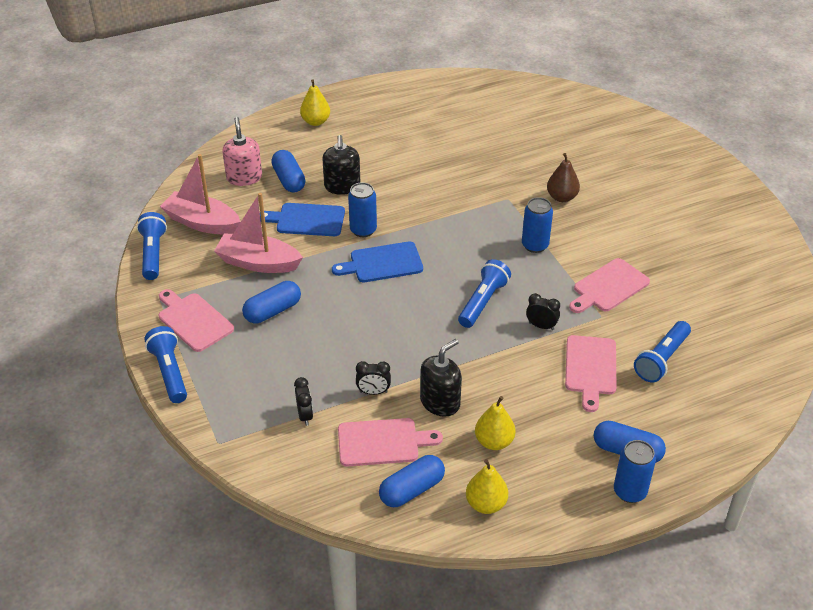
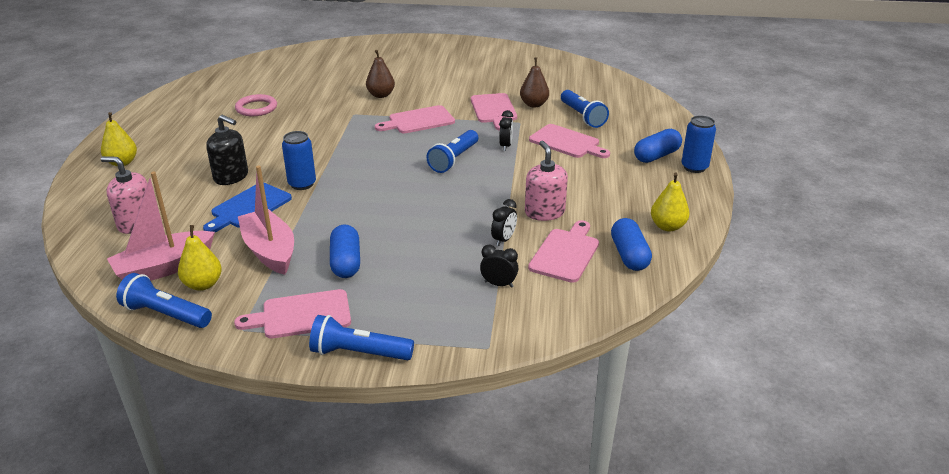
camera: 60 degrees left, 10 degrees down
pink boat [214,193,303,273] -> pink boat turned 105 degrees clockwise [238,165,294,275]
blue capsule [271,150,305,193] -> none
blue cutting board [332,241,423,282] -> none
black soap dispenser [420,339,462,417] -> pink soap dispenser [525,141,568,221]
blue flashlight [458,259,511,328] -> blue flashlight turned 120 degrees counterclockwise [427,130,478,173]
yellow pear [475,396,516,450] -> yellow pear moved to [178,225,222,291]
blue can [522,197,553,253] -> pink cutting board [375,105,455,133]
black clock [526,293,560,330] -> black clock turned 135 degrees clockwise [499,110,513,151]
none -> pink ring [235,94,277,116]
none -> brown pear [520,57,549,107]

